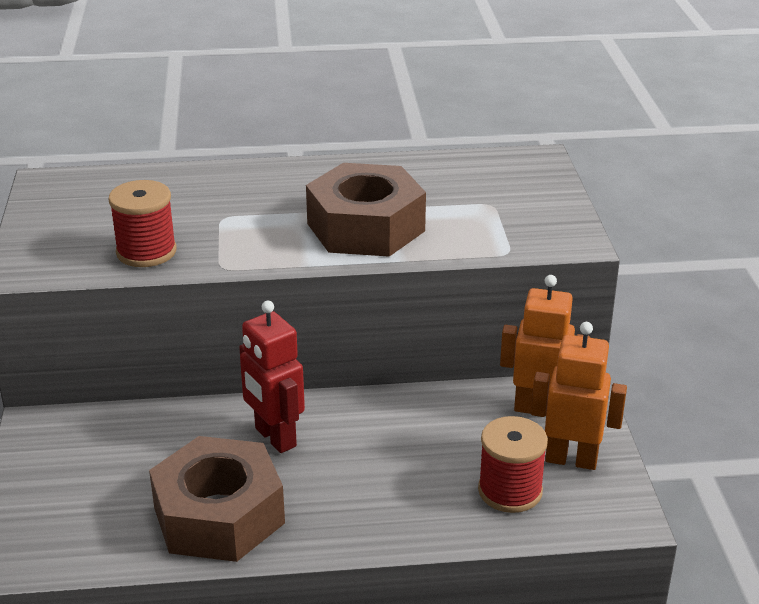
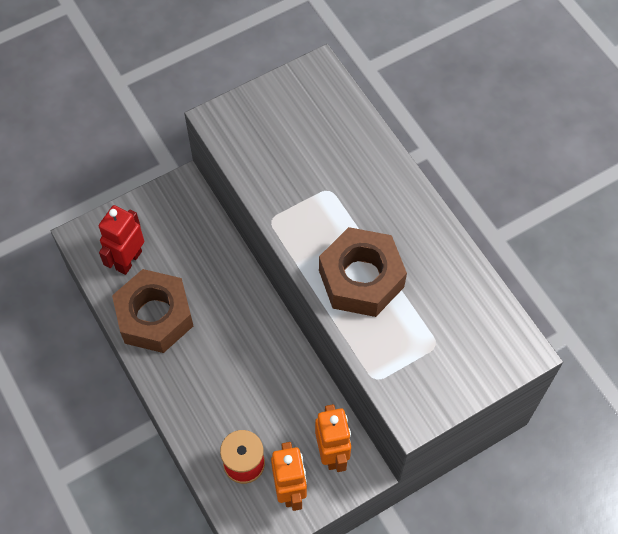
camera: 65 degrees right, 30 degrees up
red spool [108,180,177,267] -> none
red robot [239,301,305,453] -> red robot moved to [99,205,144,275]

